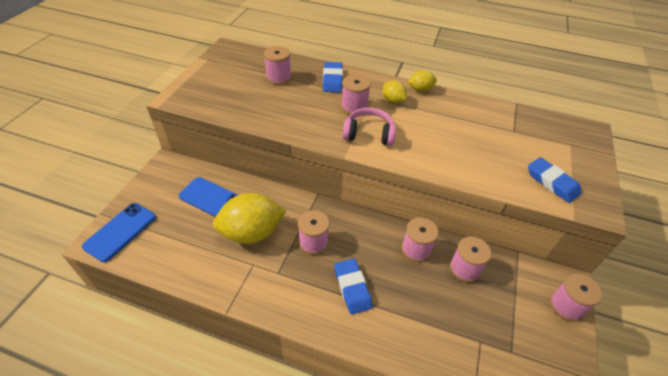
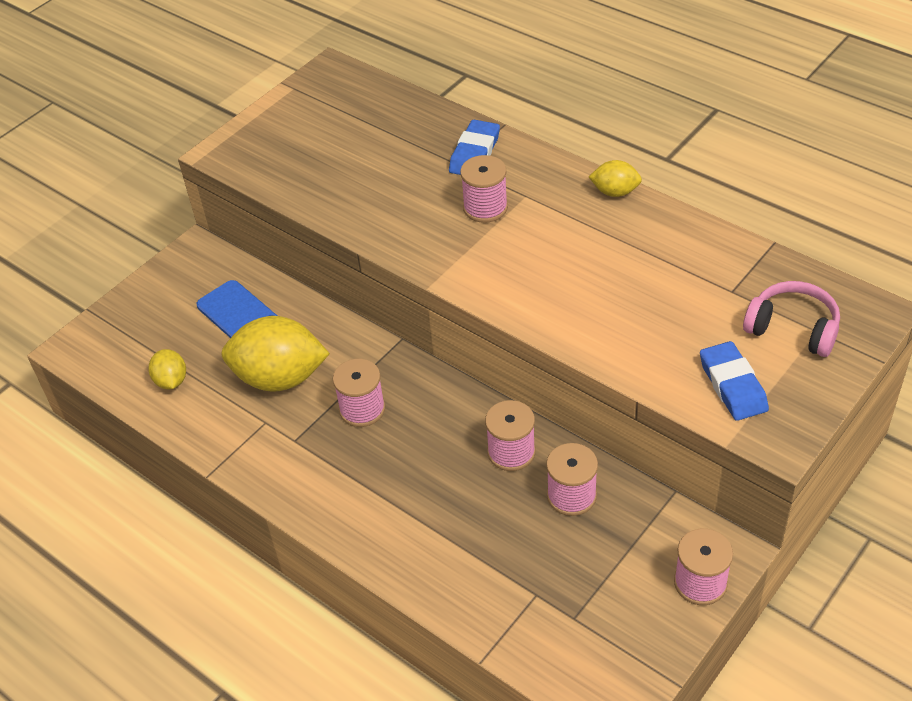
camera: 25 degrees right, 0 degrees up
blue phone [82,203,156,262] -> none
pink spool [264,46,291,85] -> none
blue eraser [334,258,372,314] -> none
pink headphones [343,108,396,146] -> pink headphones moved to [743,281,840,357]
yellow lemon [383,80,407,103] -> yellow lemon moved to [148,349,186,389]

